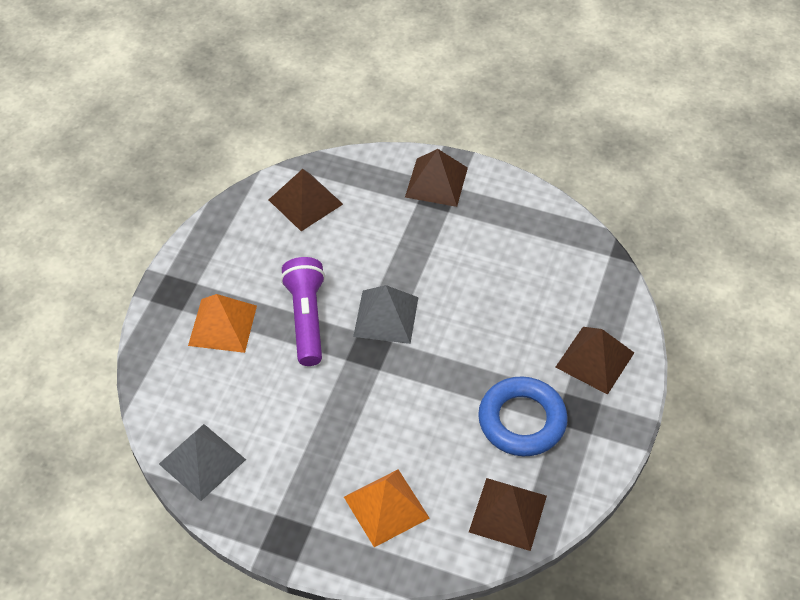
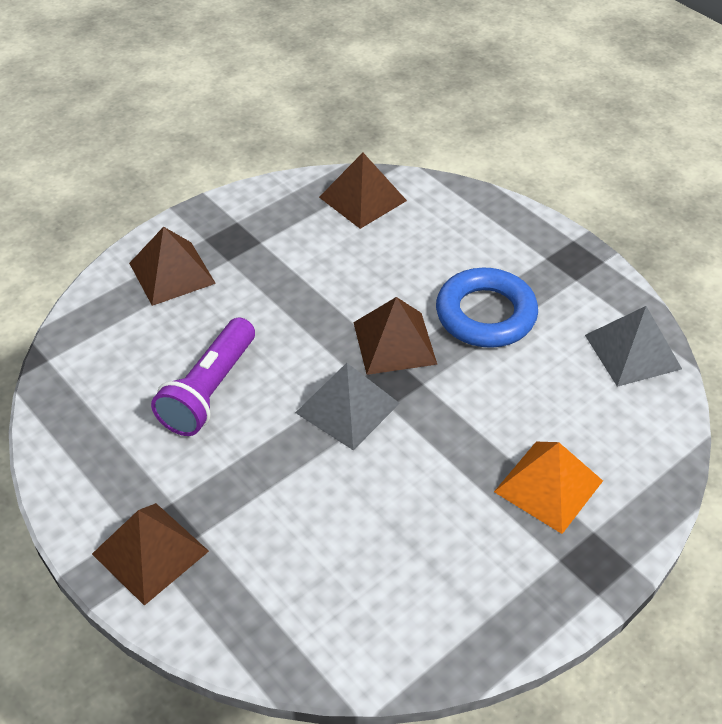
camera: 150 degrees left, 5 degrees down
brown pyramid [269,169,343,231] -> brown pyramid moved to [353,297,437,375]
purple flashlight [281,257,325,366] -> purple flashlight moved to [151,318,255,436]
orange pyramid [344,469,430,547] -> none
blue ring [478,376,568,456] -> blue ring moved to [436,268,538,348]

